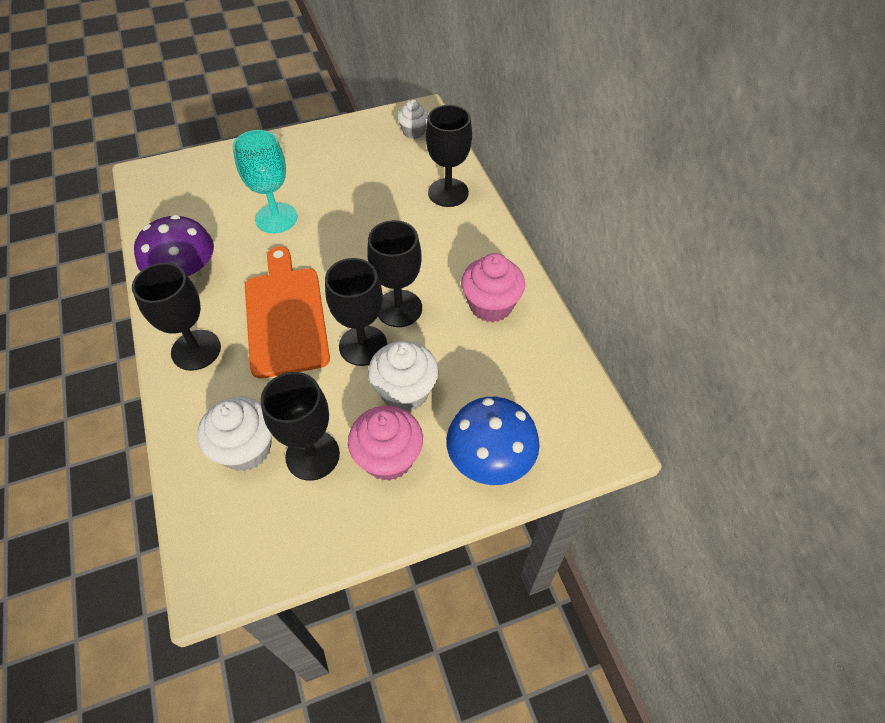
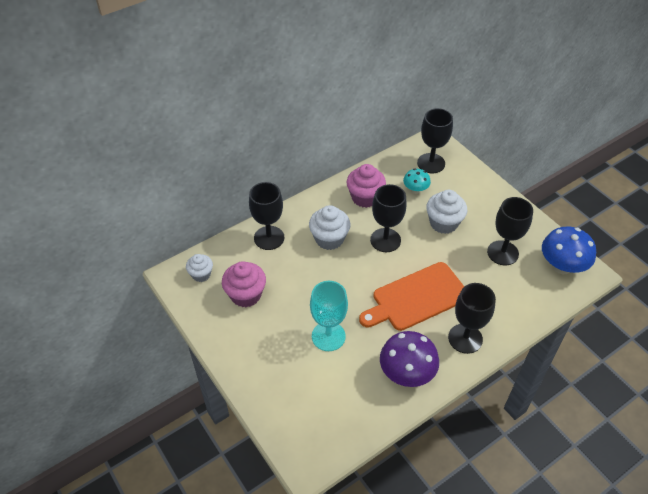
camera: 105 degrees left, 5 degrees down
white cupcake [197,396,272,471] -> white cupcake moved to [309,205,350,250]
black goblet [325,258,387,366] -> black goblet moved to [417,108,453,173]
pink cupcake [348,406,423,481] -> pink cupcake moved to [222,261,266,308]
blue mushroom [446,397,540,485] -> blue mushroom moved to [542,226,596,274]
none -> turquoise mushroom [403,168,431,194]

